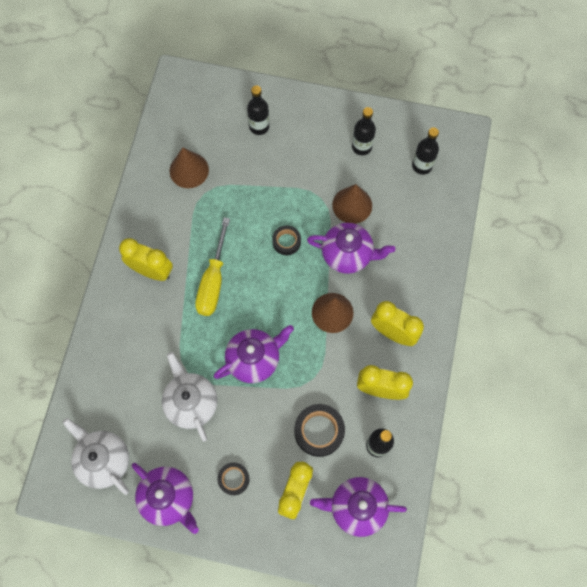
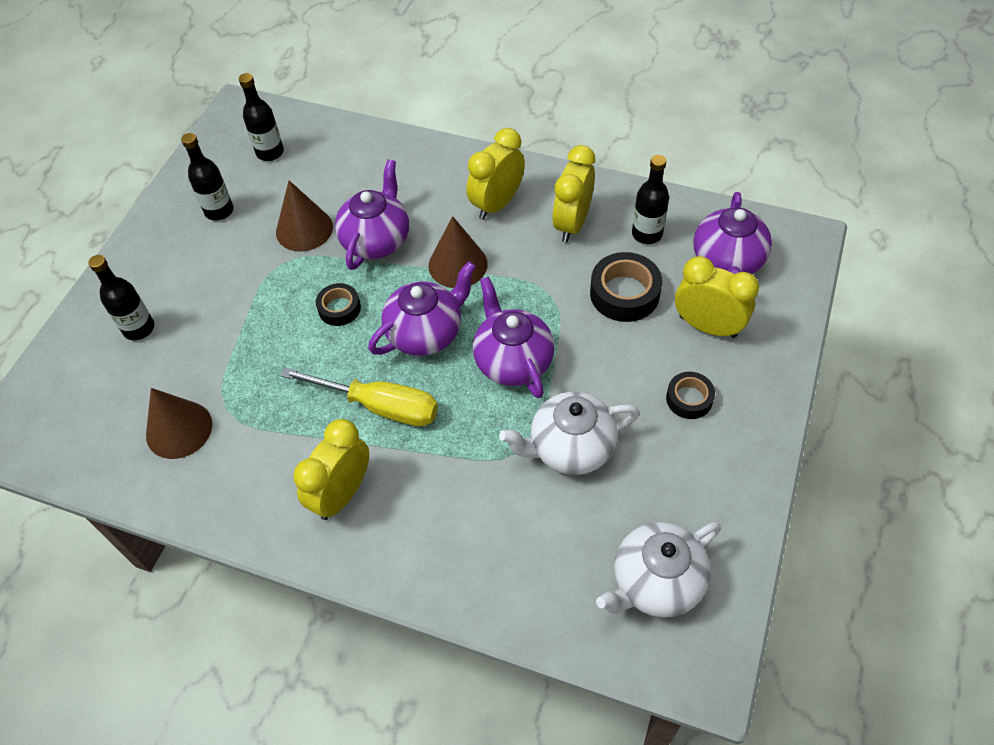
camera: 80 degrees left, 15 degrees down
purple teapot [132,463,199,534] -> purple teapot moved to [368,261,476,356]

